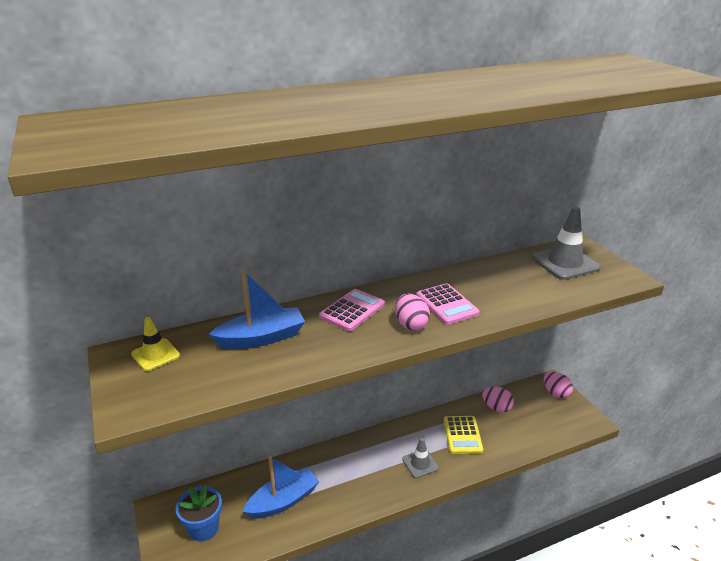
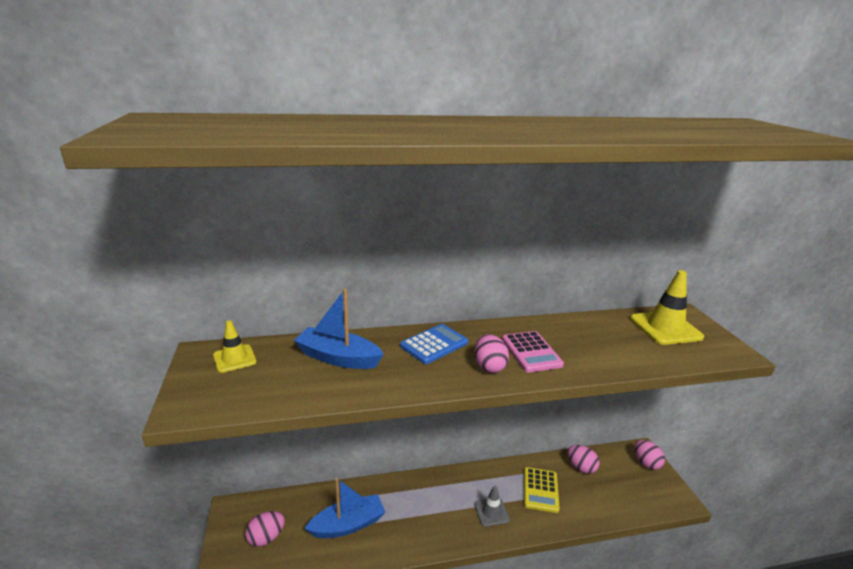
camera: 10 degrees right, 5 degrees down
blue flower pot [176,484,222,541] -> pink egg [245,511,285,547]
blue boat [209,270,305,349] -> blue boat turned 150 degrees counterclockwise [294,289,384,369]
pink calculator [319,289,385,331] -> blue calculator [400,324,468,364]
grey traffic cone [531,207,600,280] -> yellow traffic cone [630,270,704,345]

